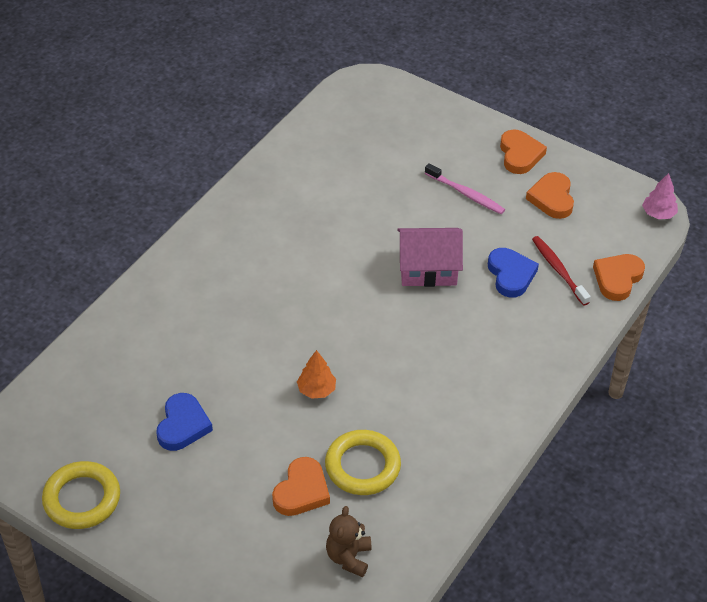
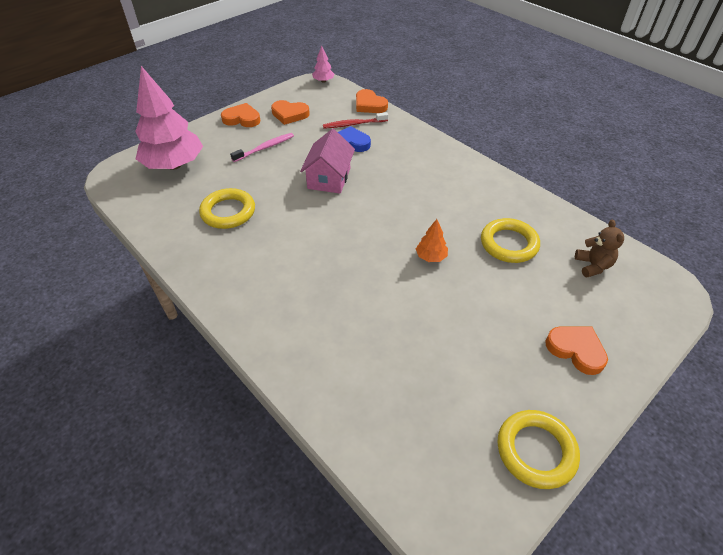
camera: 75 degrees left, 0 degrees up
blue heart [156,393,213,451] -> none
orange heart [272,457,330,516] -> orange heart moved to [545,327,608,375]
brown teddy bear [326,506,371,577] -> brown teddy bear turned 120 degrees counterclockwise [575,220,624,277]
none -> pink tree [135,66,203,170]
none -> yellow ring [199,188,255,229]

